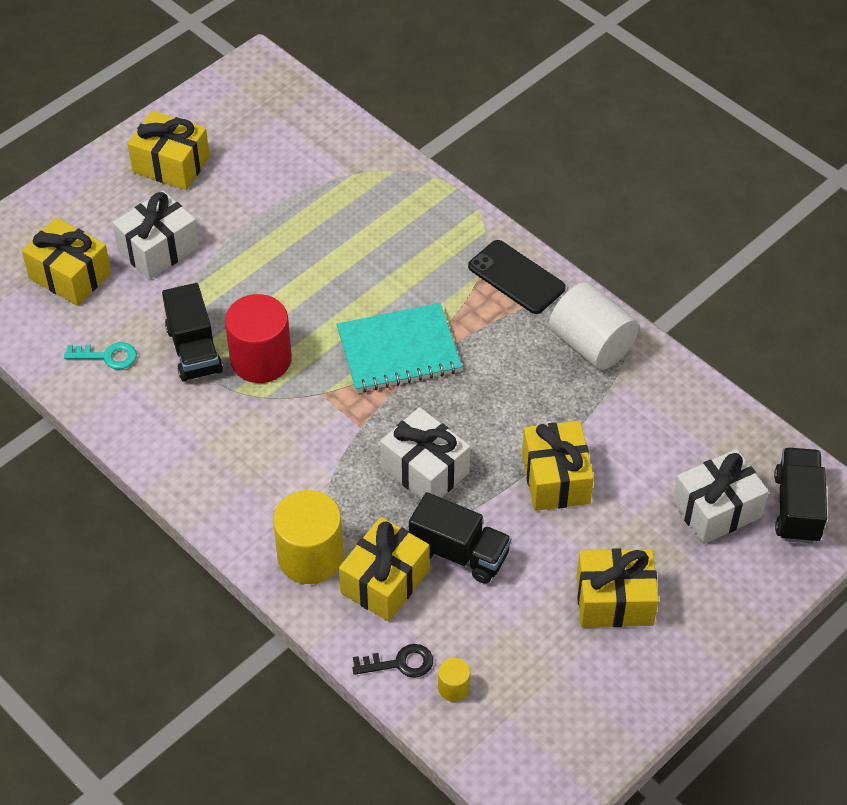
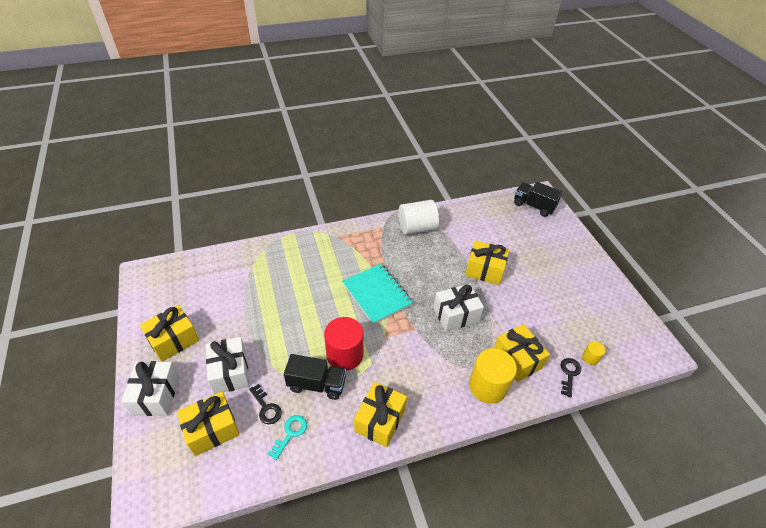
camera: 65 degrees left, 5 degrees down
turquoise notebook [336,303,462,392] -> turquoise notebook turned 45 degrees counterclockwise [342,264,413,325]
black truck [409,492,512,584] -> none
black phone [468,240,566,314] -> none
yellow gift [576,548,659,627] -> yellow gift moved to [354,382,407,447]
white gift [672,449,769,544] -> white gift moved to [121,361,179,416]
none -> black key [249,384,282,424]

